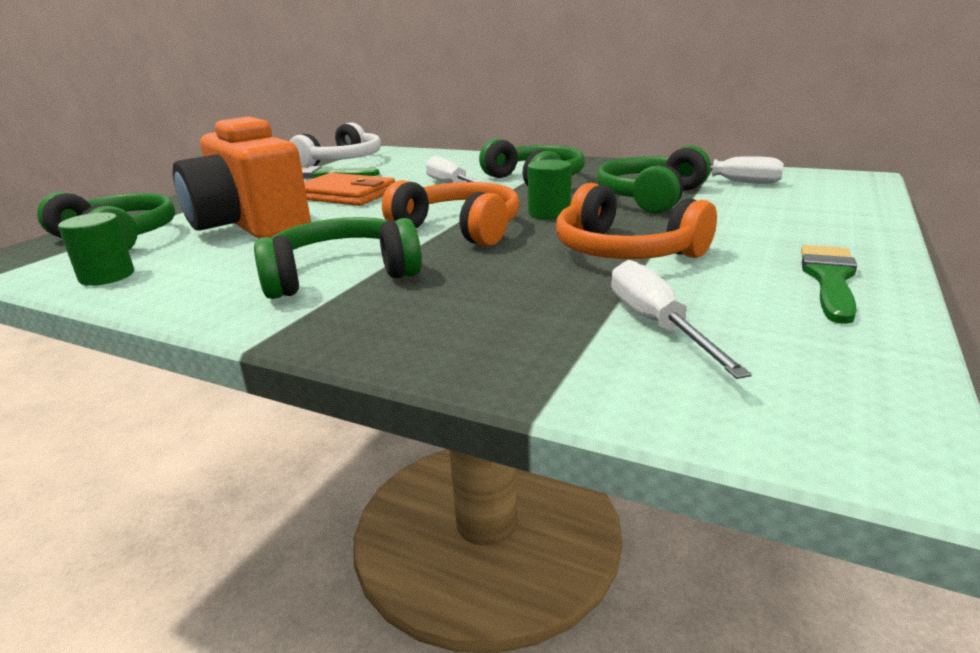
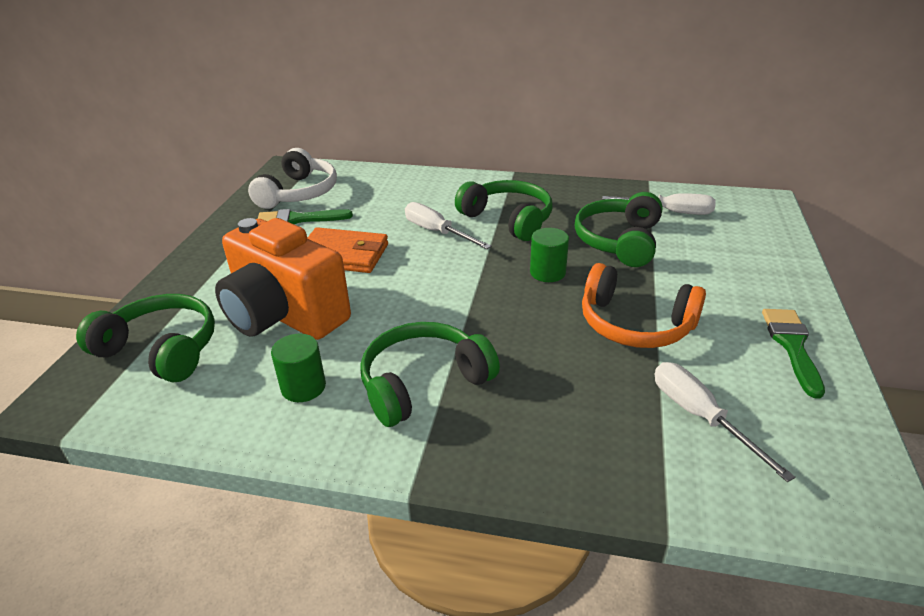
camera: 15 degrees left, 10 degrees up
green cylinder [58,212,134,286] -> green cylinder moved to [271,334,326,402]
orange headphones [382,180,520,246] -> none

